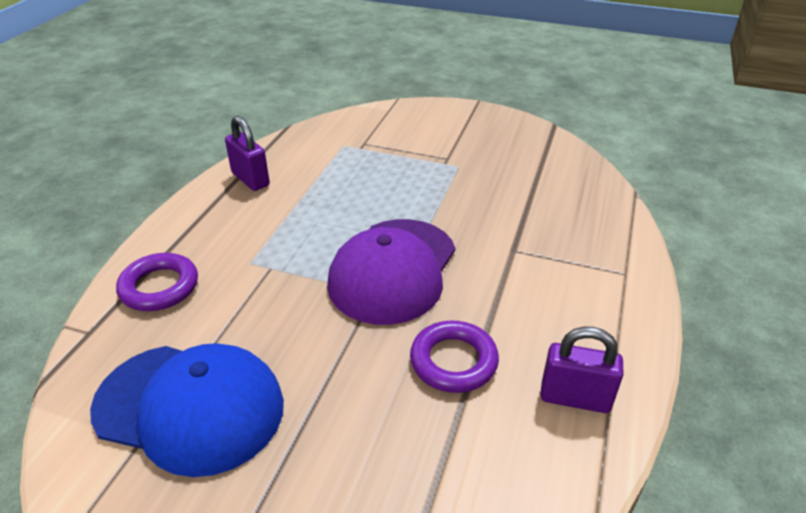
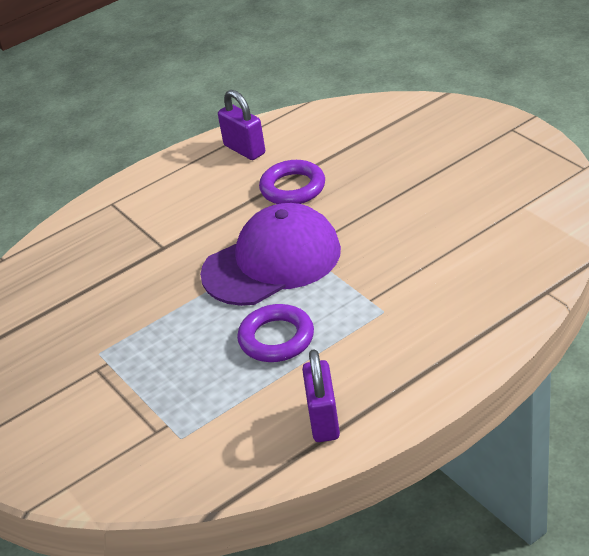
camera: 140 degrees left, 0 degrees up
blue cap [90,343,284,477] -> none
purple ring [116,253,198,311] -> purple ring moved to [237,304,314,362]

